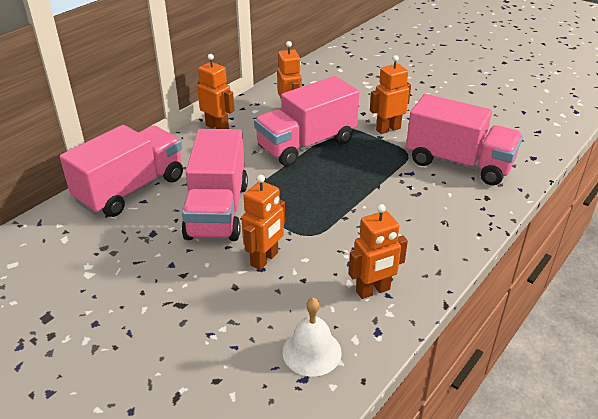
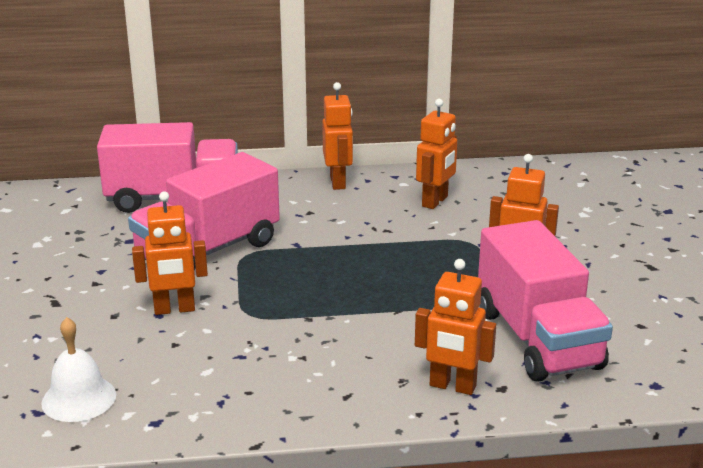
camera: 45 degrees right, 10 degrees down
pink truck [254,76,359,166] -> none
orange robot [349,204,408,299] -> orange robot moved to [415,259,496,395]

